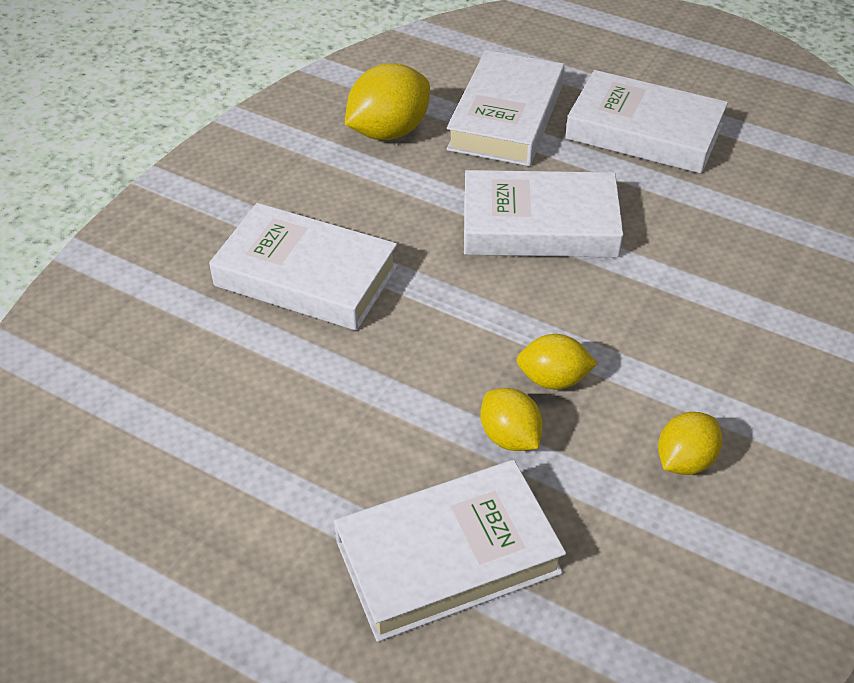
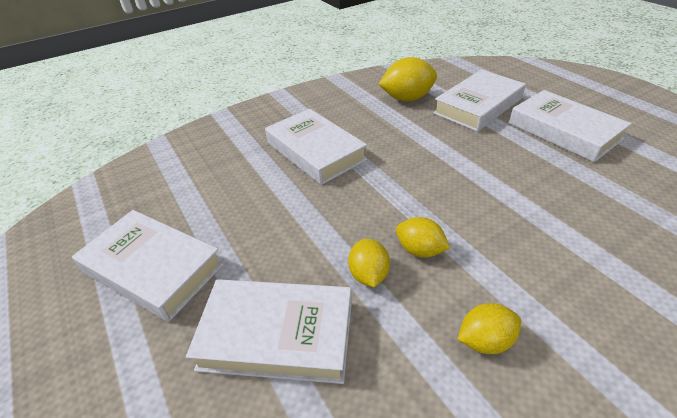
camera: 30 degrees right, 5 degrees down
white book [464,170,623,257] -> white book moved to [72,210,224,322]

